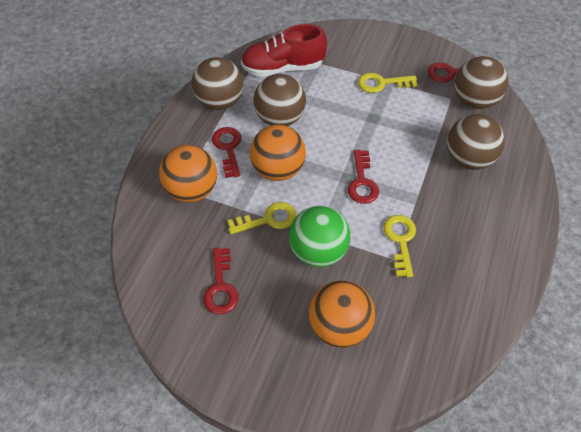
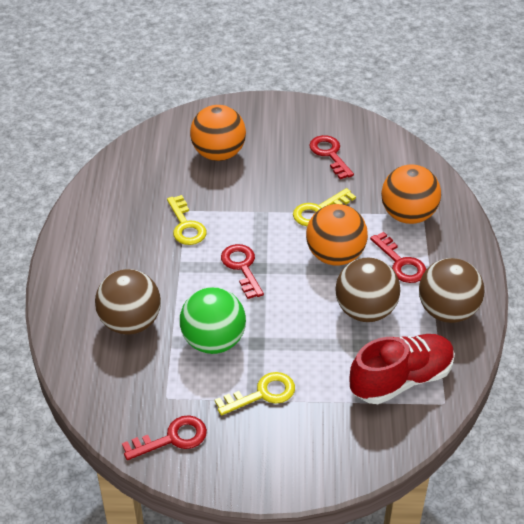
camera: 160 degrees right, 10 degrees down
green ball [289,206,350,267] -> green ball moved to [180,287,246,354]
brown ball [454,56,508,109] -> none

